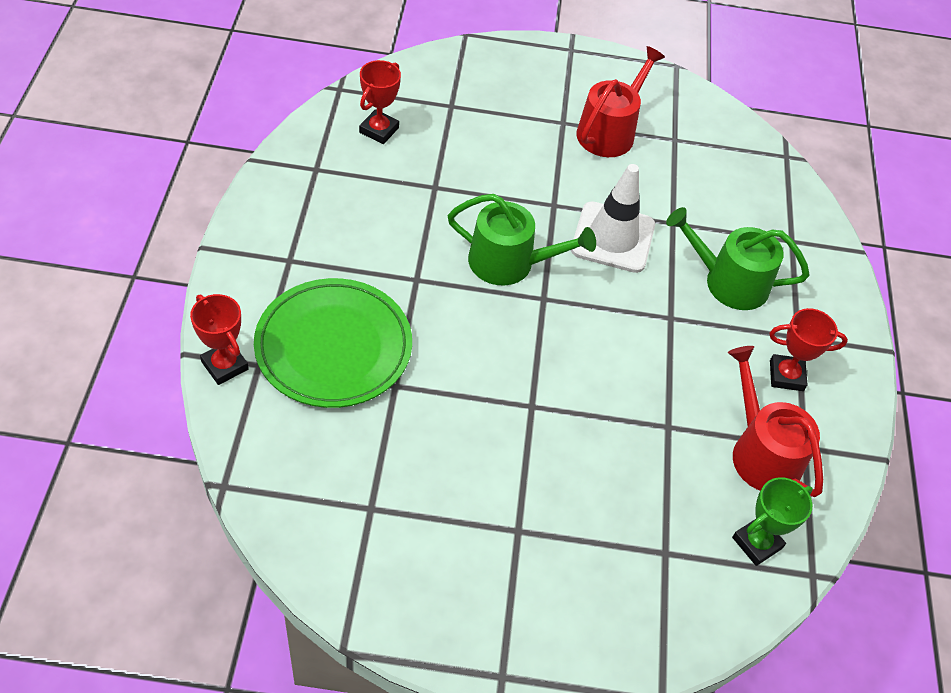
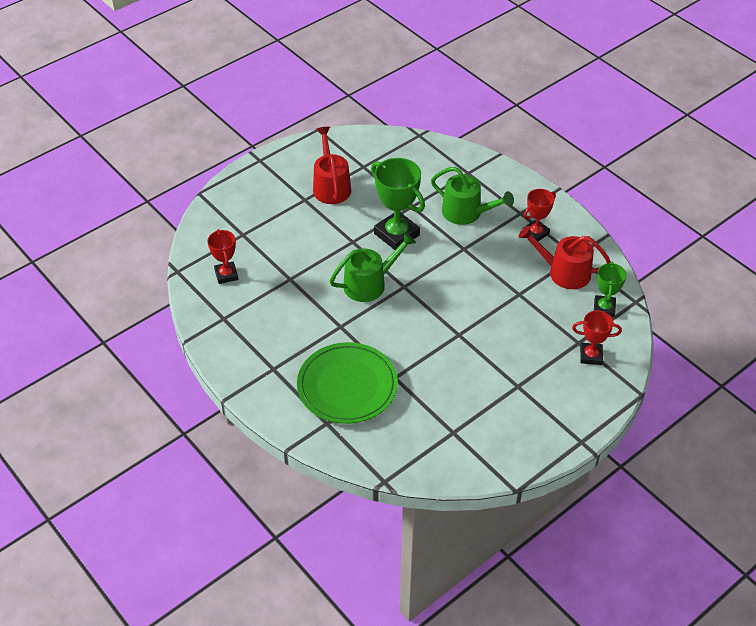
camera: 40 degrees left, 5 degrees down
red trophy [190,294,249,385] -> red trophy moved to [572,311,622,365]
white traffic cone [571,164,655,273] -> green trophy [371,158,425,250]
green watering can [666,207,810,310] -> green watering can turned 120 degrees counterclockwise [431,167,514,225]

